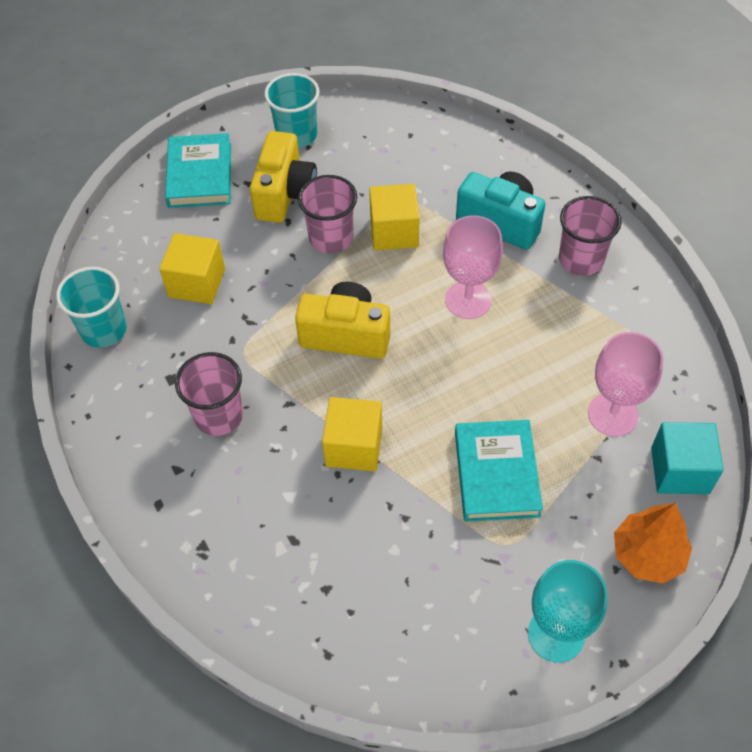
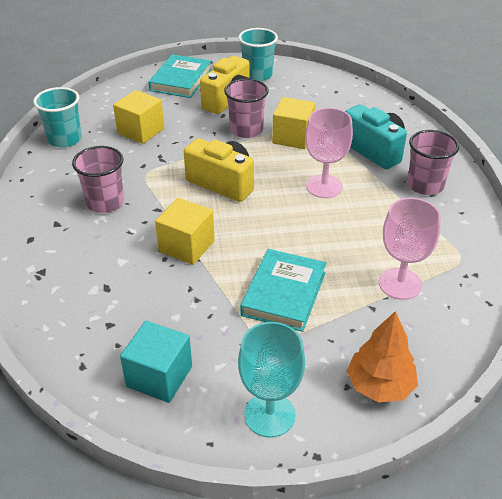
camera: 20 degrees right, 15 degrees down
turquoise cube [651,422,724,494] -> turquoise cube moved to [120,321,192,403]

